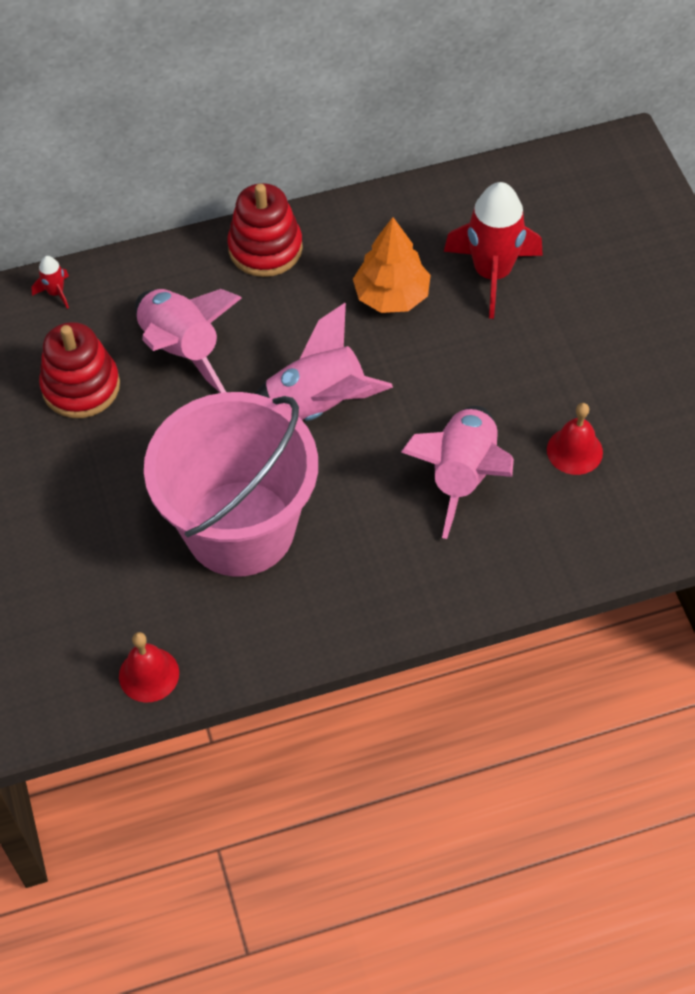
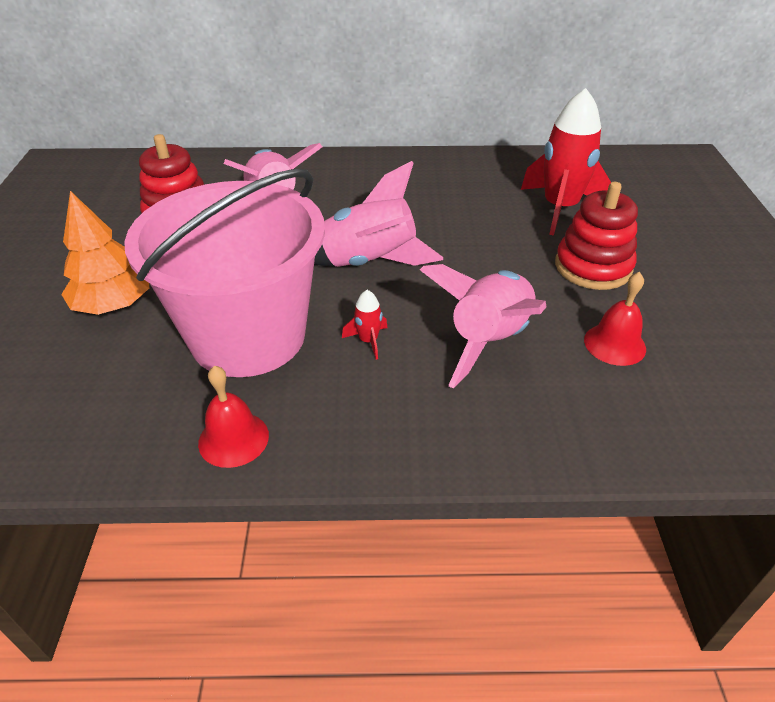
camera: 15 degrees right, 15 degrees down
red rocket [32,256,69,309] -> red rocket moved to [342,290,388,360]
red bell [119,632,179,702] -> red bell moved to [198,366,269,468]
red stacking toy [227,183,303,277] -> red stacking toy moved to [555,182,638,290]
orange tree [353,217,431,313] -> orange tree moved to [61,191,149,315]

